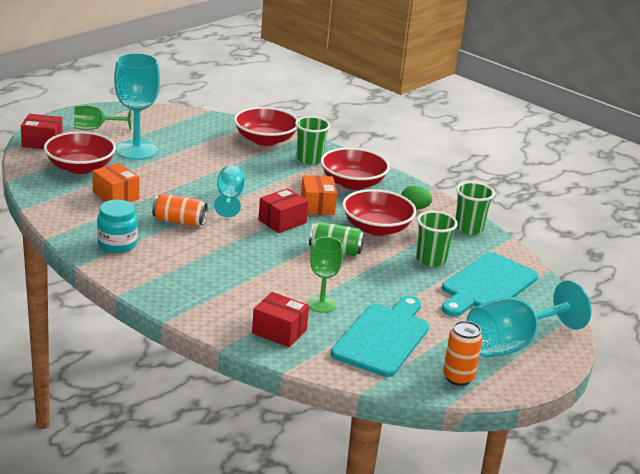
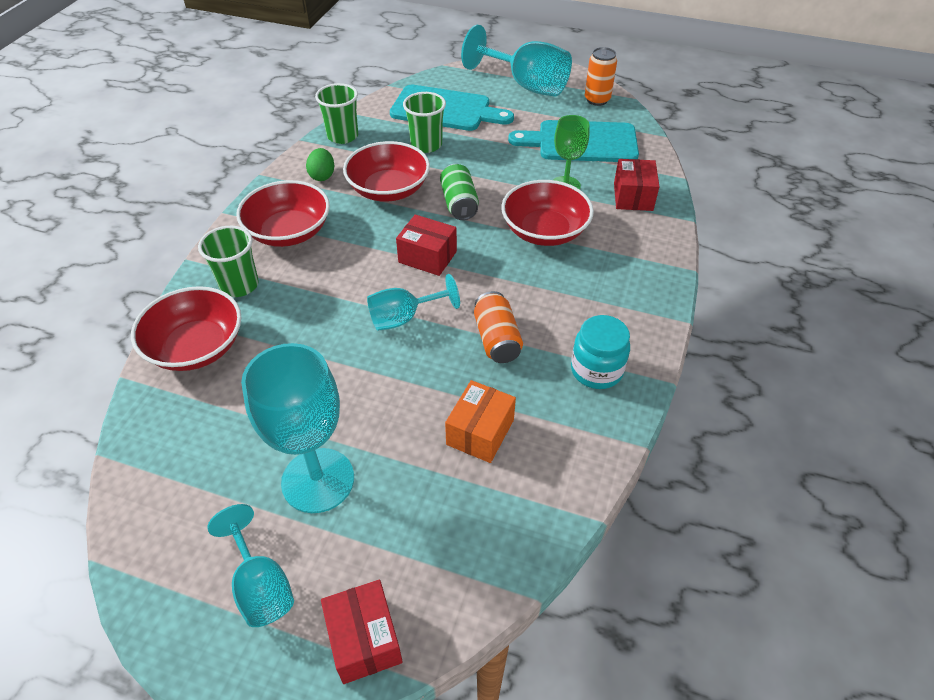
camera: 110 degrees left, 20 degrees up
red bowl [44,131,116,174] -> red bowl moved to [501,180,594,246]
green goblet [74,104,131,131] -> turquoise goblet [207,504,294,627]
orange box [301,175,337,215] -> none

